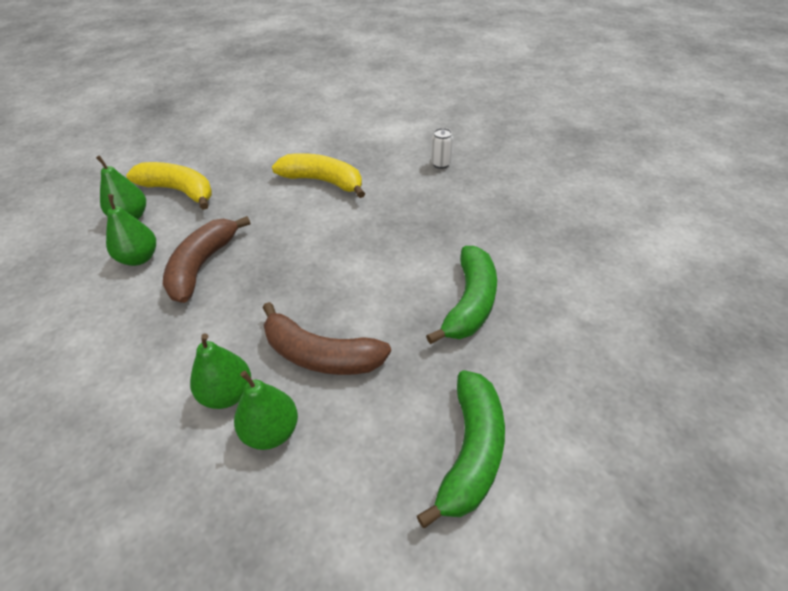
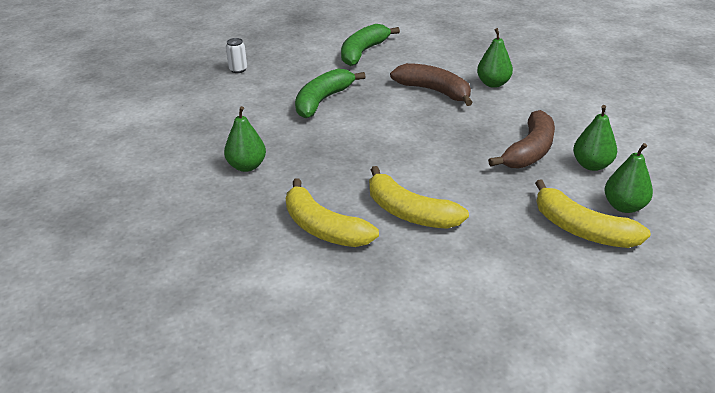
camera: 165 degrees left, 10 degrees down
green pear [234,371,298,450] -> green pear moved to [224,106,266,172]
white can [431,128,453,169] -> white can moved to [226,38,247,73]
none -> yellow banana [286,178,379,247]

